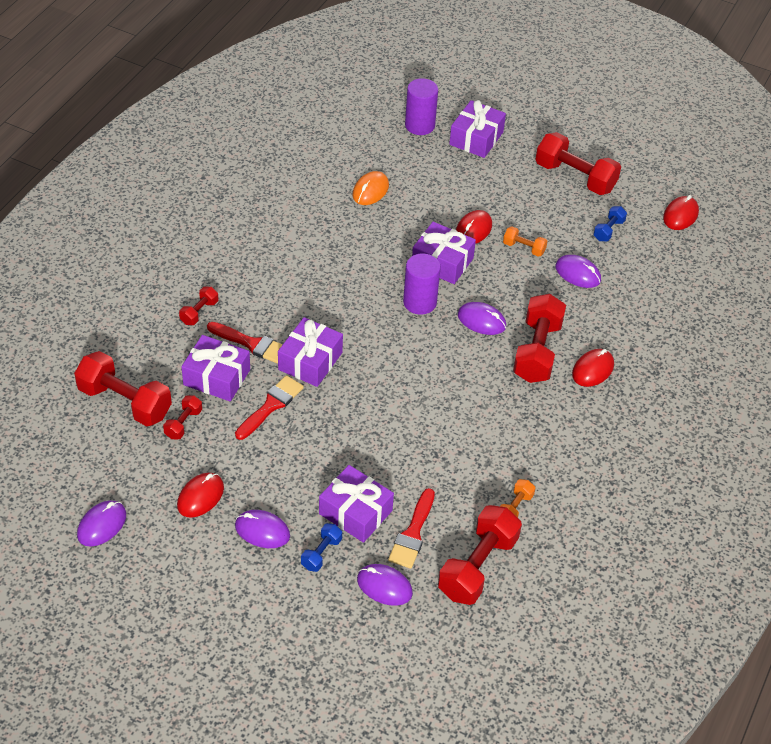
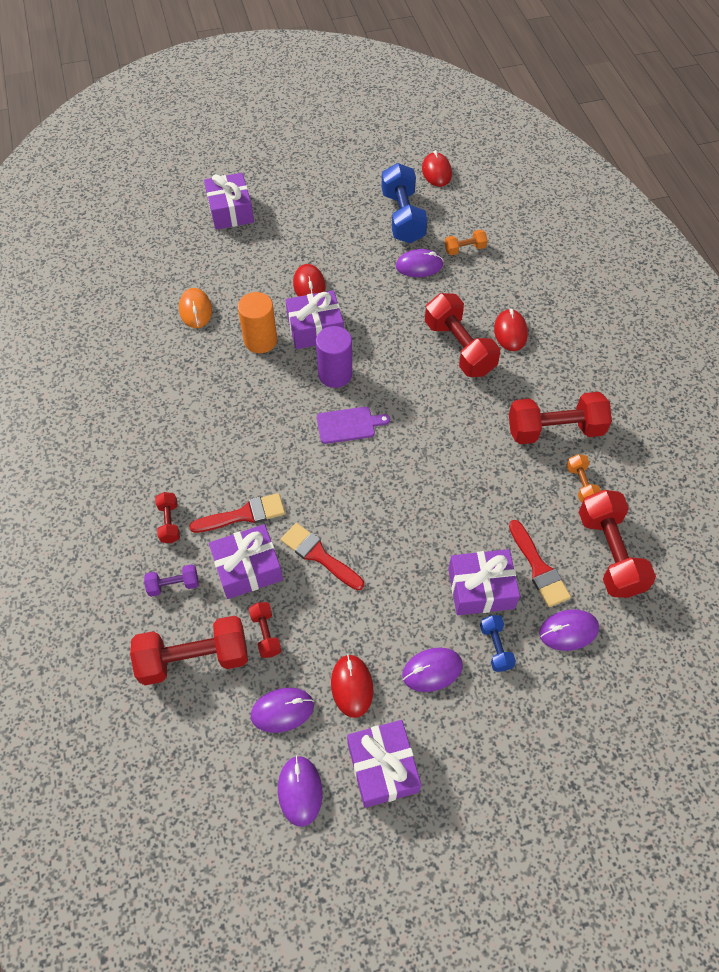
camera: 40 degrees left, 10 degrees up
red brush [235,375,304,440] -> red brush turned 45 degrees counterclockwise [281,523,364,590]
purple gift [278,317,343,387] -> purple gift moved to [347,720,421,808]
purple cylinder [405,78,438,135] -> none
purple mouse [458,302,506,335] -> purple mouse moved to [251,688,314,733]
orange dumbbell [503,226,547,257] -> orange dumbbell moved to [445,230,487,255]
red dumbbell [535,132,621,195] -> red dumbbell moved to [509,392,612,444]
blue dumbbell [594,206,627,241] -> blue dumbbell [381,163,428,244], size x2.04
none -> purple dumbbell [144,564,199,597]
none -> orange cylinder [238,292,277,353]
none -> purple cutting board [317,407,390,444]

